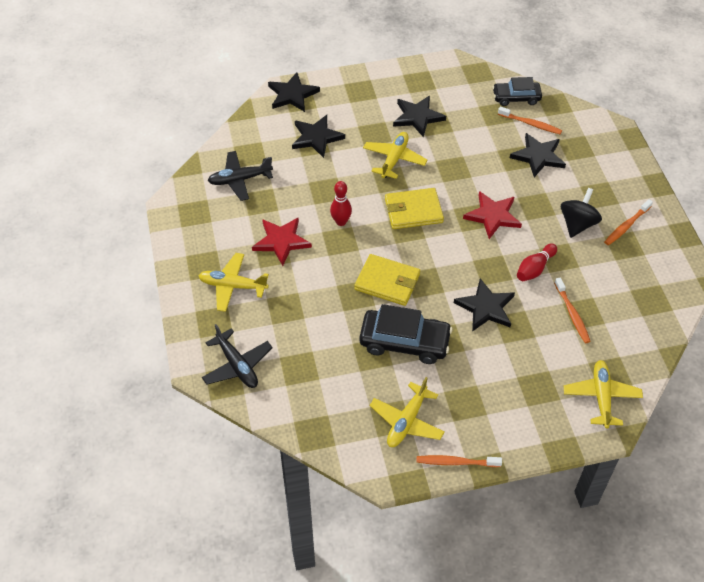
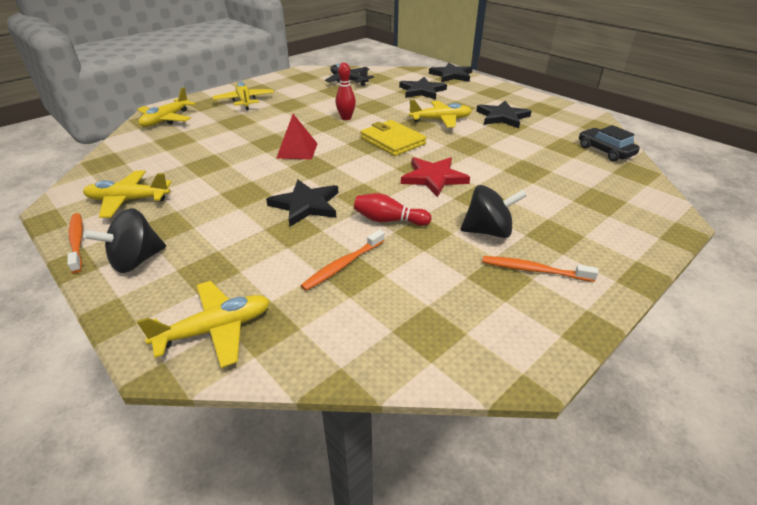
camera: 60 degrees right, 15 degrees down
black plane [202,324,273,388] -> yellow plane [137,87,196,127]
red star [252,217,312,266] -> none
yellow wallet [355,254,420,306] -> red pyramid [277,114,318,160]
black car [359,304,453,364] -> none
orange toothbrush [498,106,562,134] -> none
black star [510,133,566,177] -> none
none -> black spinning top [83,208,166,273]

